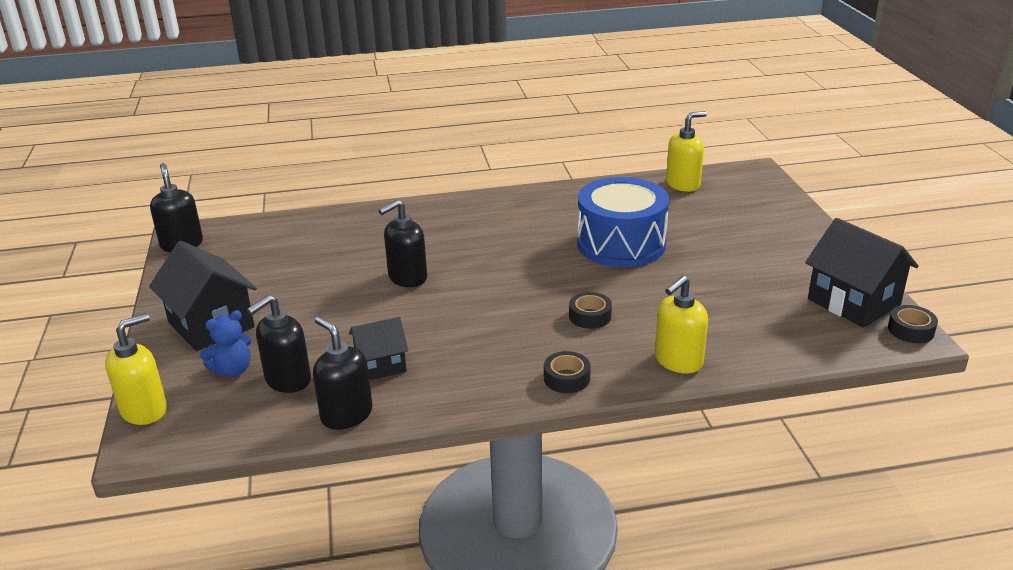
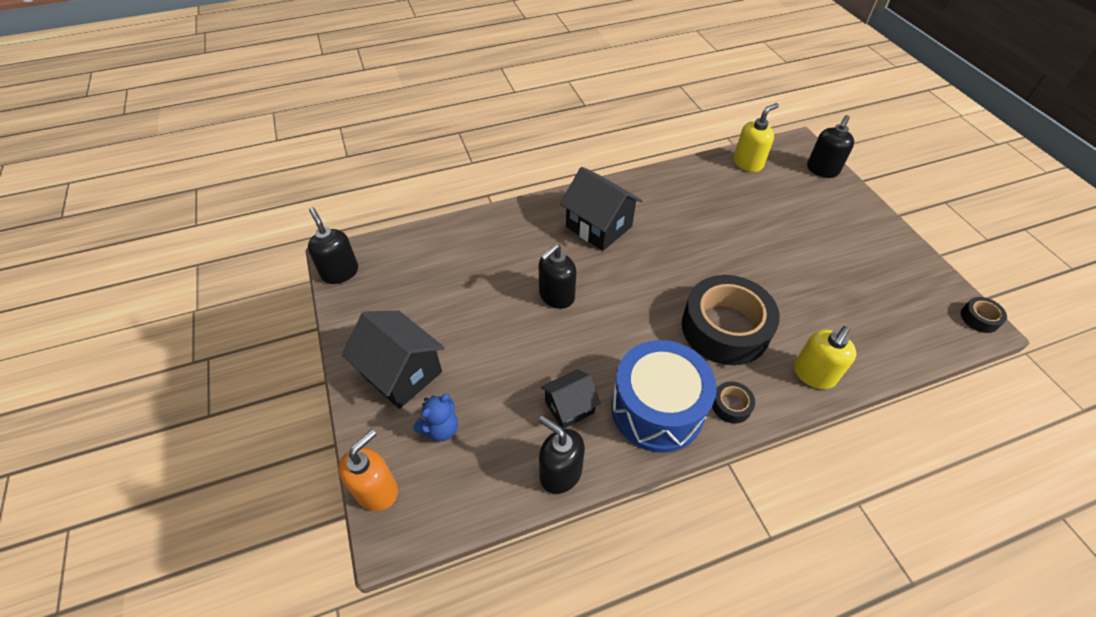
camera: 10 degrees left, 20 degrees up
yellow soap dispenser [105,313,167,425] -> orange soap dispenser [338,429,398,511]
black soap dispenser [247,295,311,393] -> black soap dispenser moved to [807,115,854,178]
black tape [569,292,612,329] -> black tape [682,275,780,365], size x2.43
blue drum [577,177,669,267] -> blue drum moved to [611,340,717,453]
black house [805,218,919,328] -> black house moved to [560,167,643,251]

